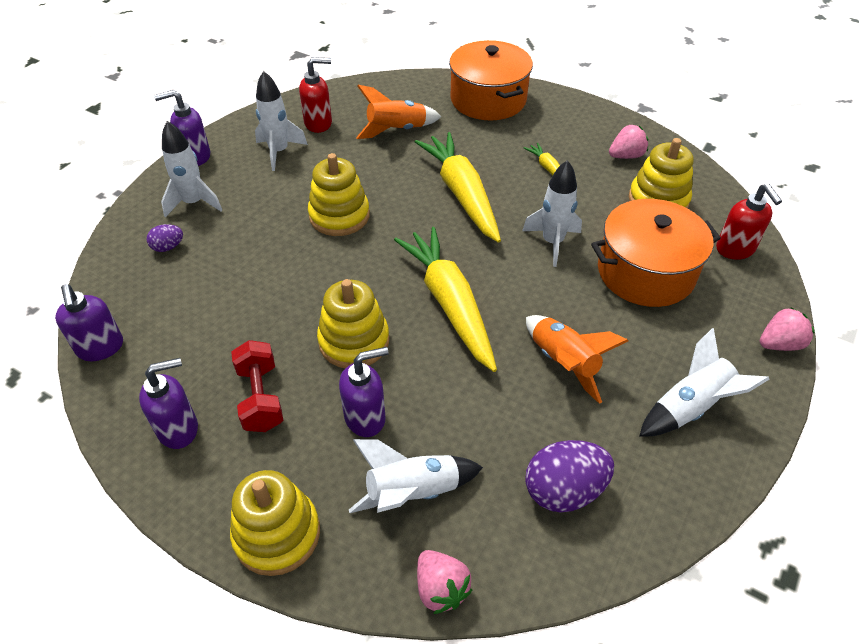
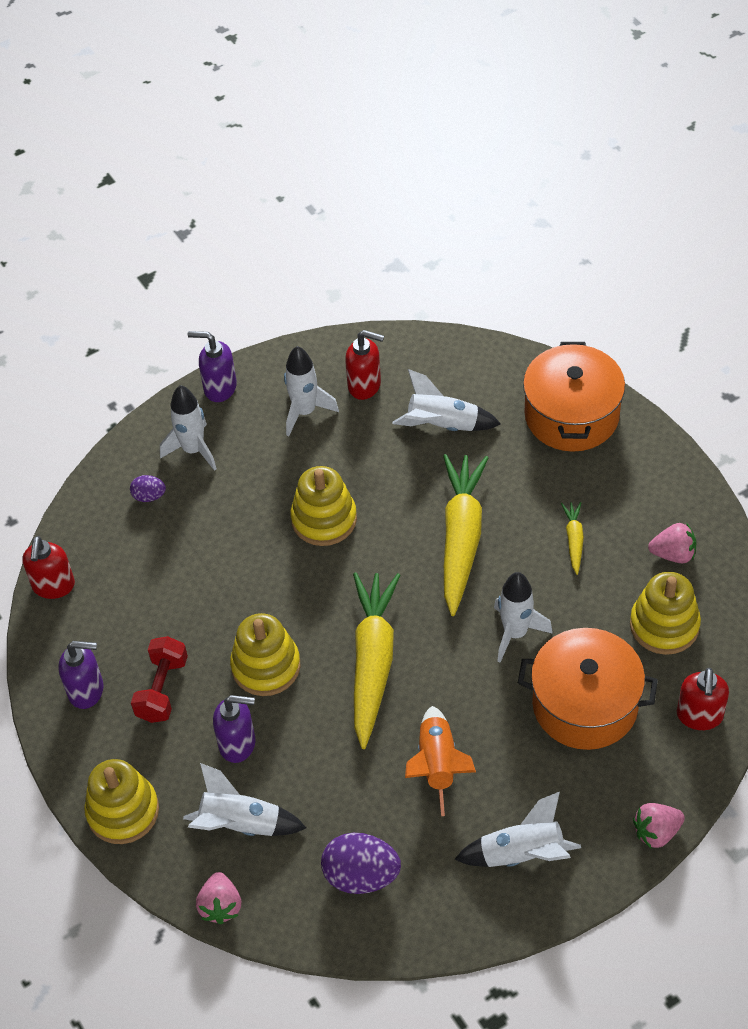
camera: 30 degrees right, 5 degrees up
purple soap dispenser [55,284,123,361] -> red soap dispenser [22,536,75,599]
orange rocket [356,85,442,139] -> white rocket [392,369,501,431]
pink strawberry [760,307,815,351] -> pink strawberry turned 150 degrees clockwise [633,803,685,848]

